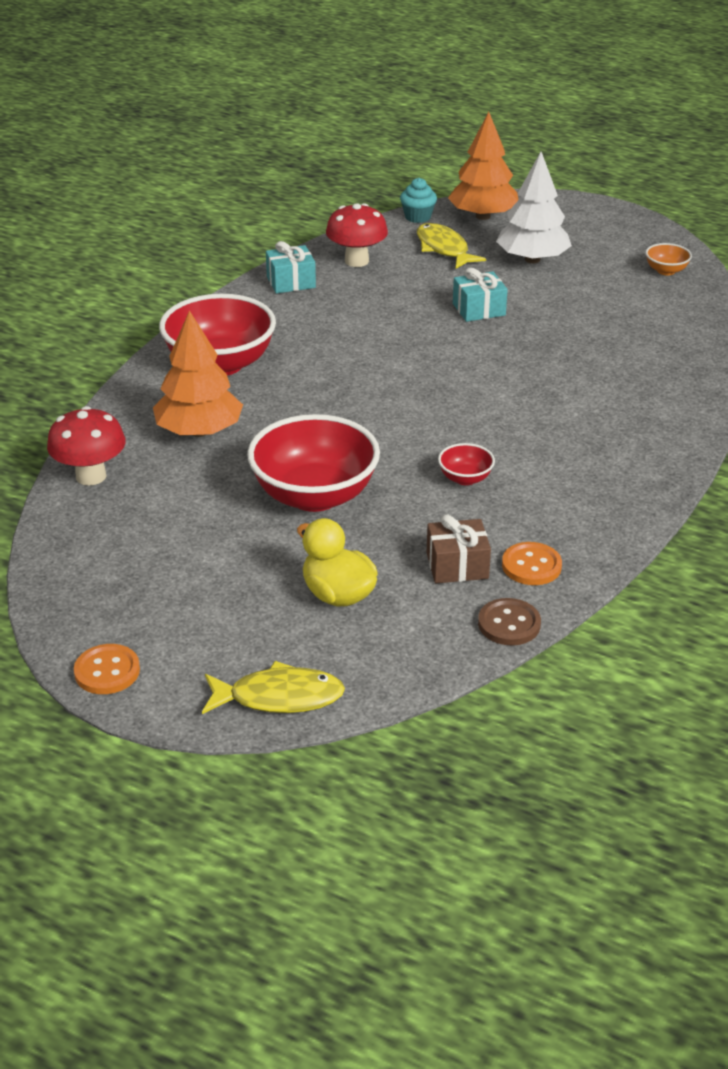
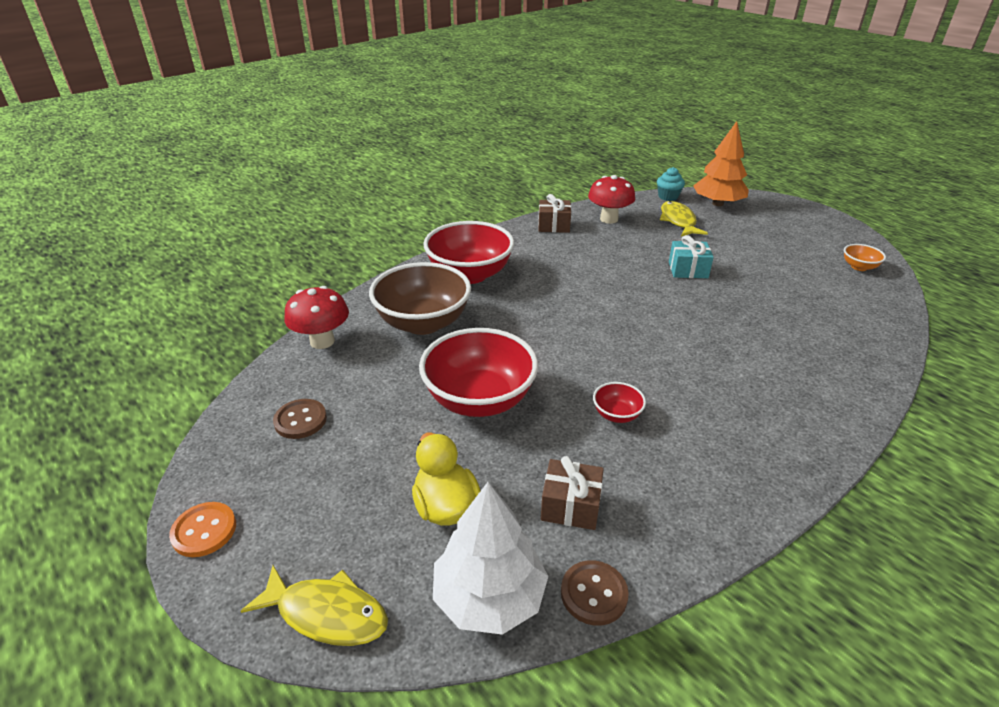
camera: 20 degrees right, 0 degrees up
orange tree [153,310,243,437] -> brown bowl [369,262,471,335]
turquoise gift [266,241,316,294] -> brown gift [538,194,571,233]
white tree [496,152,572,263] -> white tree moved to [433,482,548,635]
orange button [502,542,562,585] -> none
none -> brown button [273,399,327,439]

